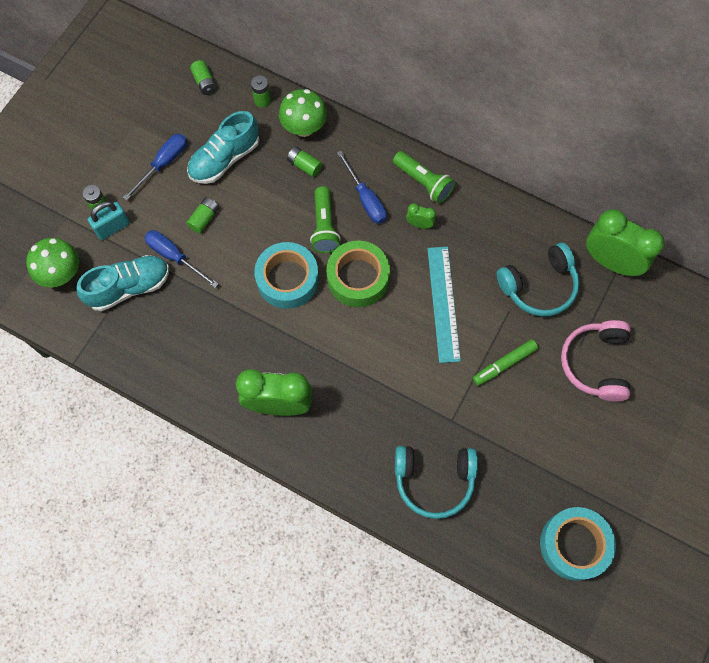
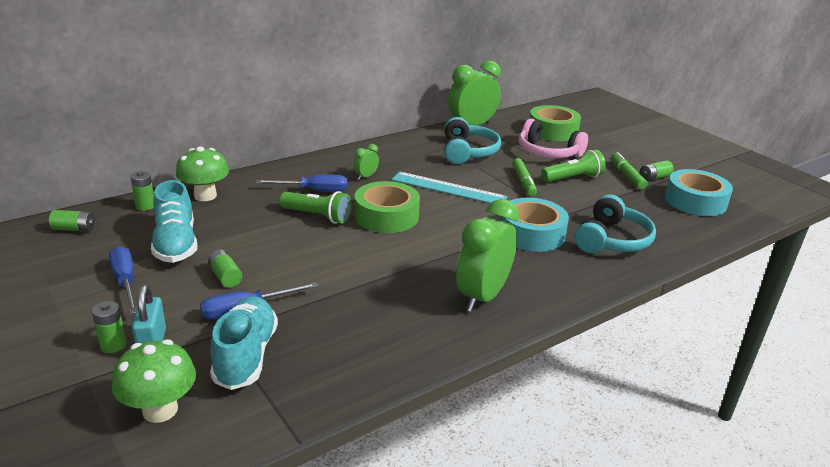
camera: 65 degrees left, 40 degrees down
turquoise tape [254,242,319,309] -> turquoise tape moved to [500,197,569,252]
green battery [287,146,322,177] -> green battery moved to [640,160,674,181]
green flashlight [393,151,455,204] -> green flashlight moved to [541,150,606,182]
none -> green tape [529,105,581,141]
none -> green marker [611,152,648,189]

